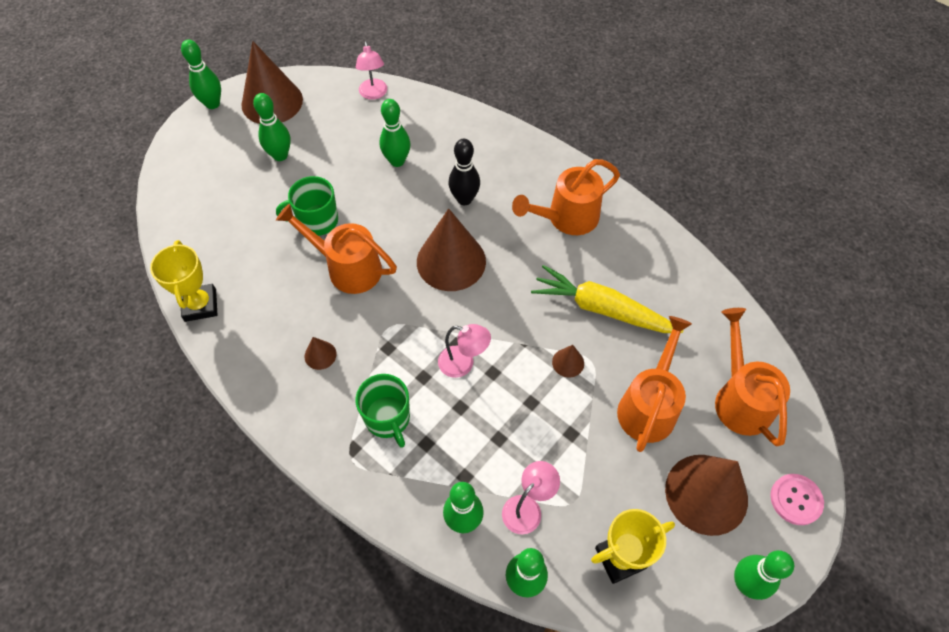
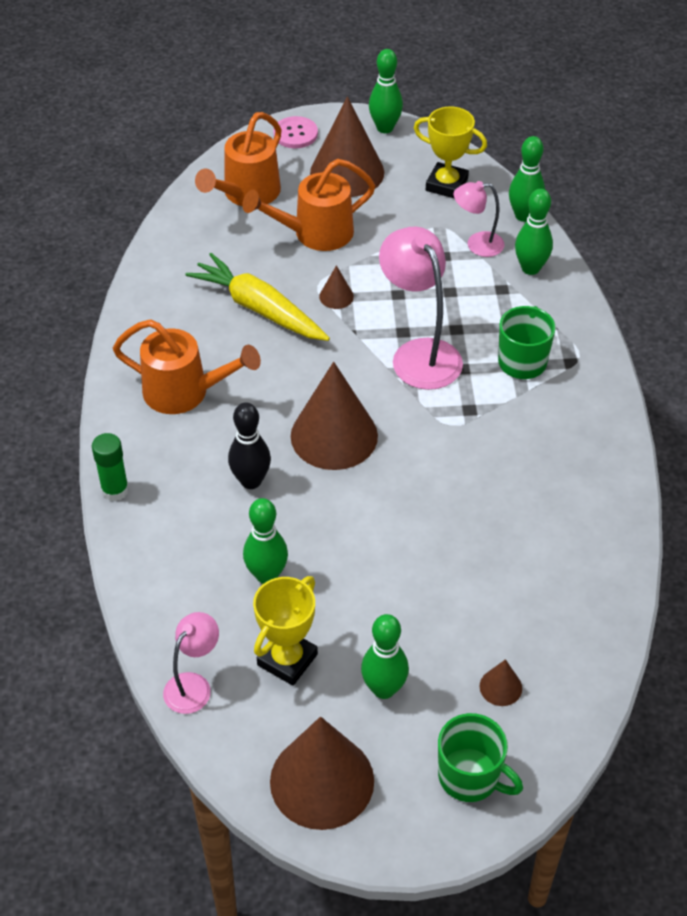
camera: 135 degrees left, 10 degrees down
yellow trophy [150,240,217,322] -> yellow trophy moved to [253,576,318,686]
green bowling pin [181,40,221,109] -> none
green mug [276,176,338,236] -> green mug moved to [438,713,523,802]
orange watering can [276,203,397,294] -> none
brown cone [304,337,337,370] -> brown cone moved to [479,659,522,706]
pink lamp [438,324,491,378] -> pink lamp [379,227,463,390], size x1.76
yellow carrot [531,265,683,333] -> yellow carrot turned 150 degrees clockwise [185,253,330,341]
none -> green glue stick [92,433,129,501]

